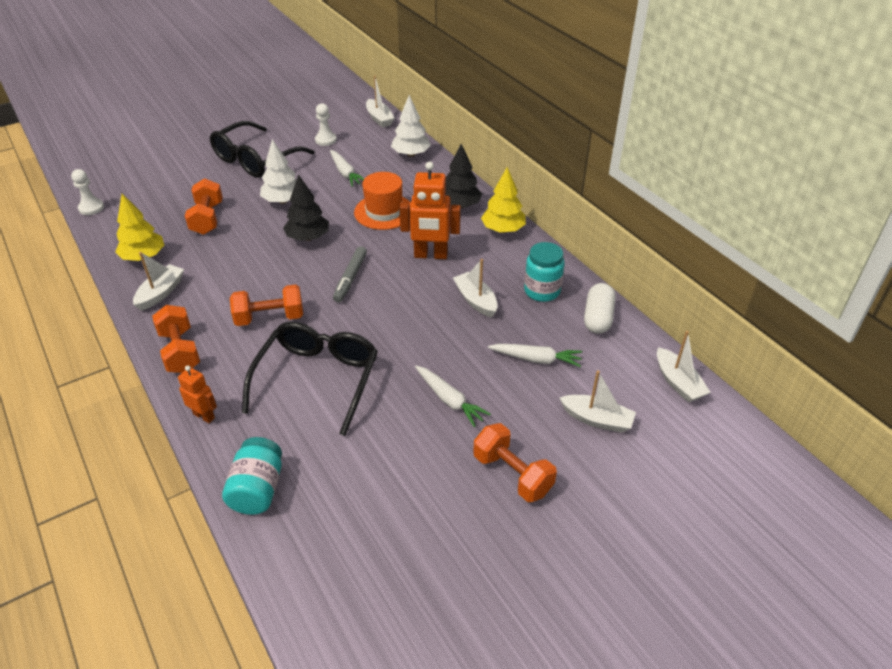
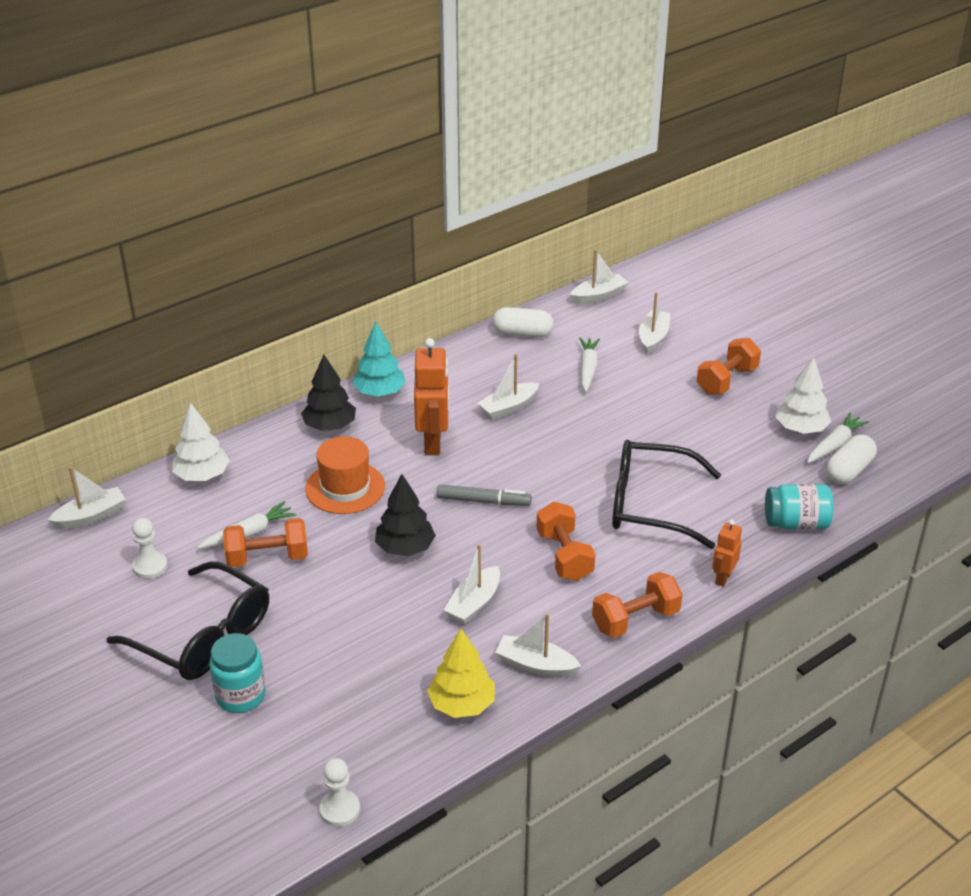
camera: 95 degrees left, 5 degrees down
orange dumbbell [185,178,223,235] -> orange dumbbell moved to [223,518,308,567]
white tree [260,139,296,204] -> white tree moved to [775,357,831,434]
white carrot [415,366,491,427] -> white carrot moved to [807,413,869,463]
yellow tree [481,167,526,233] -> turquoise tree [352,322,406,397]
turquoise jar [524,242,564,302] -> turquoise jar moved to [209,633,266,713]
none -> white boat [444,544,500,624]
none -> white capsule [826,435,877,484]

